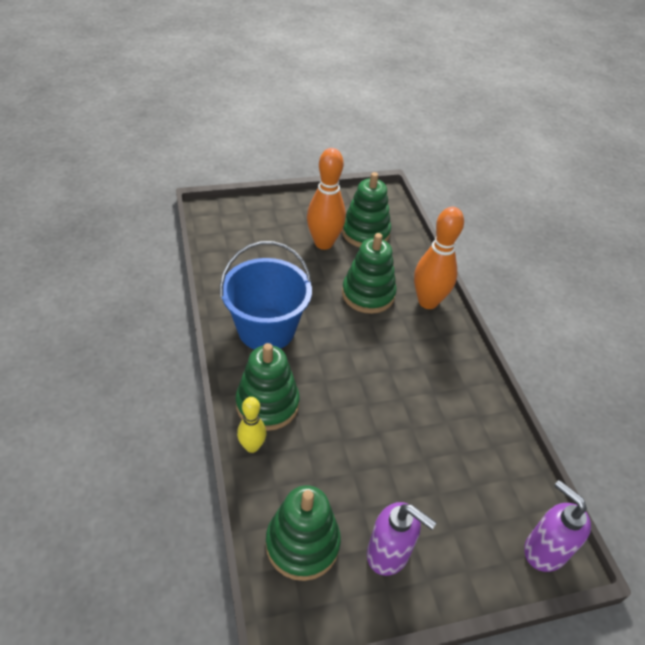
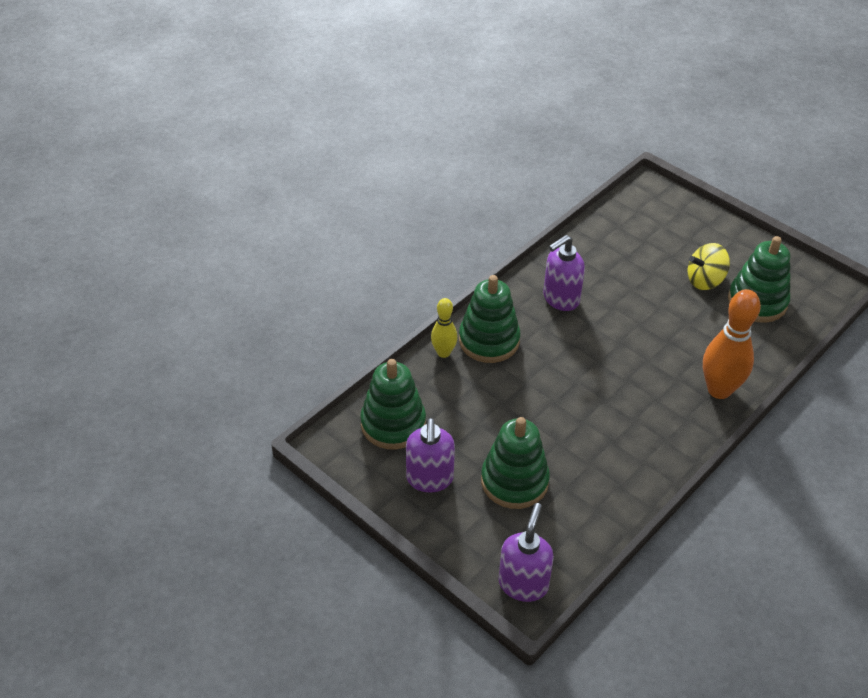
camera: 60 degrees right, 0 degrees up
blue bucket [220,241,312,349] -> purple soap dispenser [543,235,585,311]
orange bowling pin [307,148,346,250] -> yellow spinning top [688,243,730,290]
green stacking toy [342,233,397,314] -> green stacking toy moved to [481,417,550,509]

